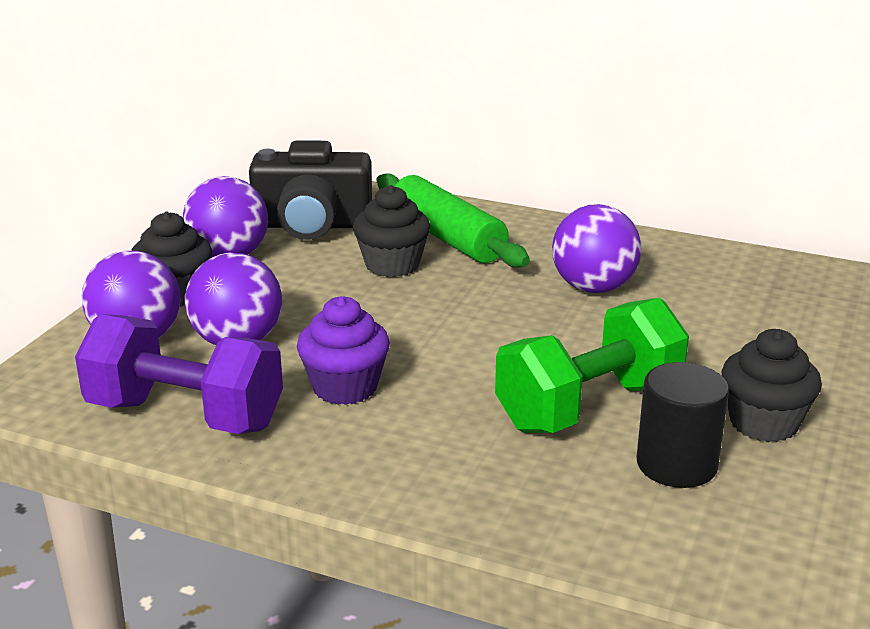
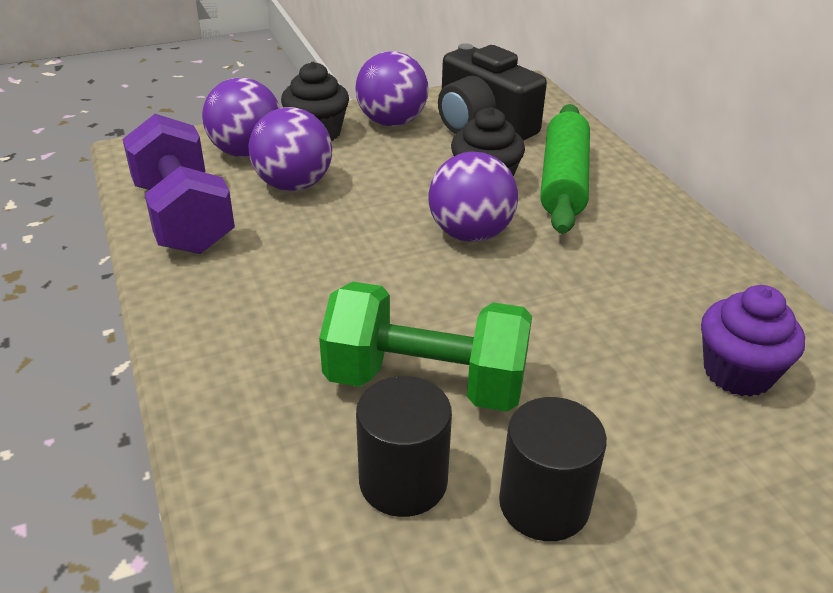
camera: 45 degrees right, 10 degrees up
purple cupcake [297,296,390,405] -> purple cupcake moved to [701,285,805,397]
purple ball [552,204,642,293] -> purple ball moved to [428,152,518,242]
black cupcake [722,329,822,442] -> black cylinder [499,397,607,541]

